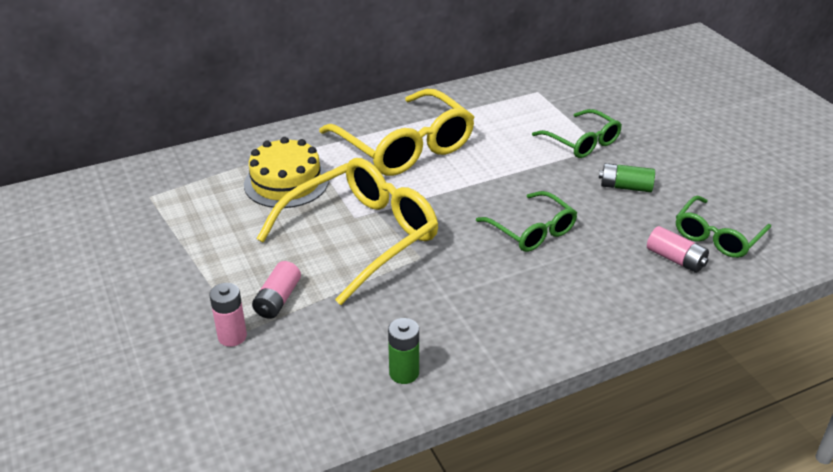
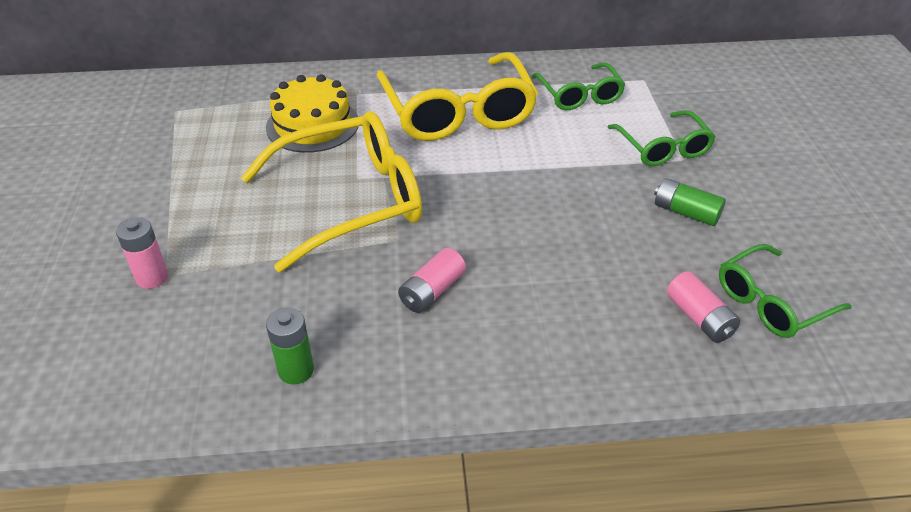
camera: 20 degrees right, 5 degrees up
pink battery [252,261,301,319] -> pink battery moved to [398,248,466,313]
green glasses [476,191,577,252] -> green glasses moved to [532,62,625,110]

